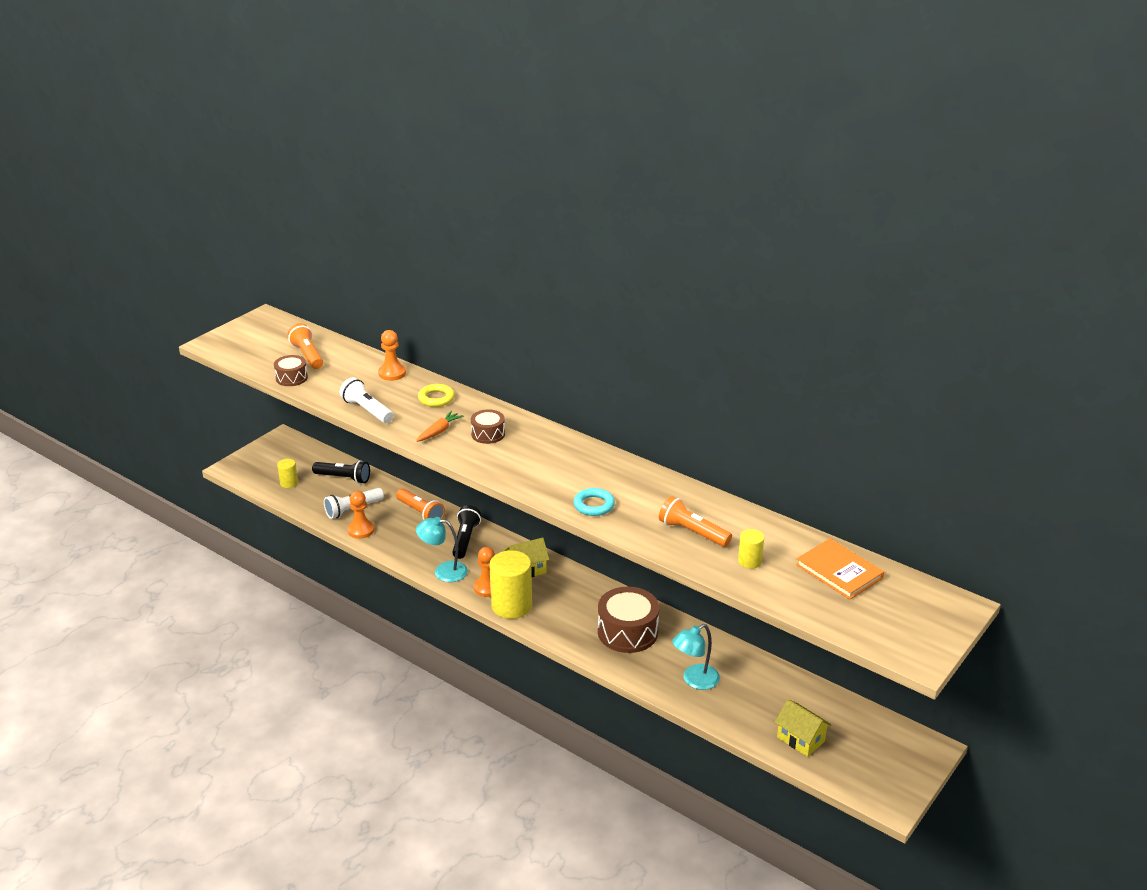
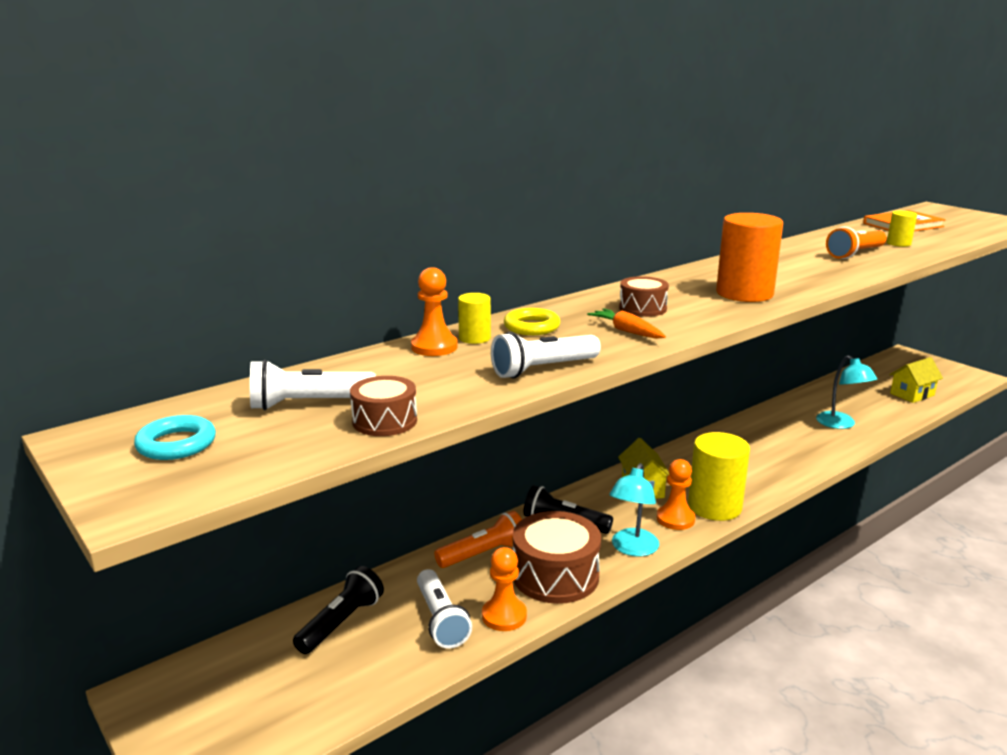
camera: 75 degrees left, 10 degrees down
yellow cylinder [277,459,298,488] -> yellow cylinder moved to [458,293,491,344]
orange flashlight [287,323,323,369] -> white flashlight [250,360,376,410]
turquoise ring [574,488,615,516] -> turquoise ring moved to [134,415,216,460]
brown drum [598,587,659,653] -> brown drum moved to [513,511,601,604]
none -> orange cylinder [716,213,783,302]

